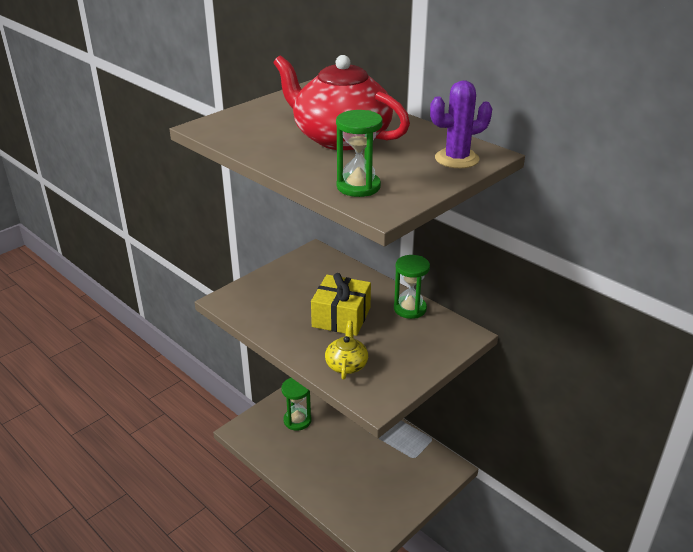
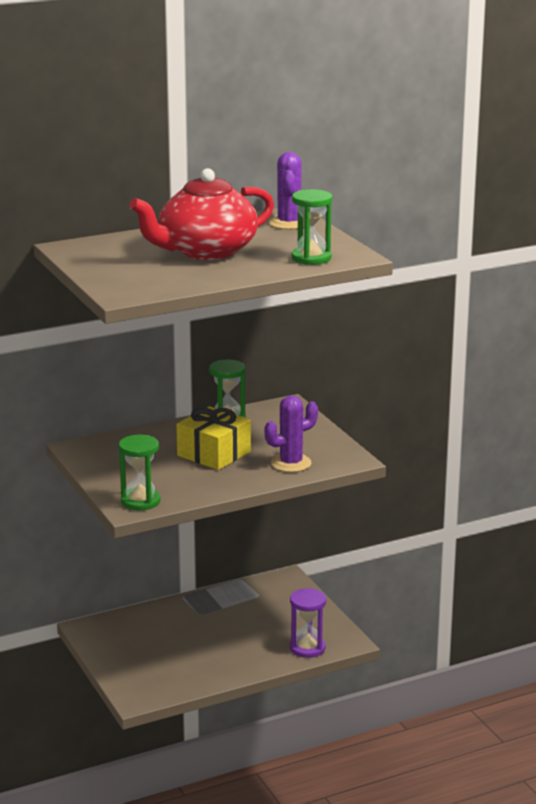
camera: 70 degrees left, 10 degrees down
green hourglass [281,378,311,431] -> green hourglass moved to [119,435,161,510]
yellow teapot [325,320,368,379] -> purple cactus [265,396,318,472]
none -> purple hourglass [290,588,326,658]

